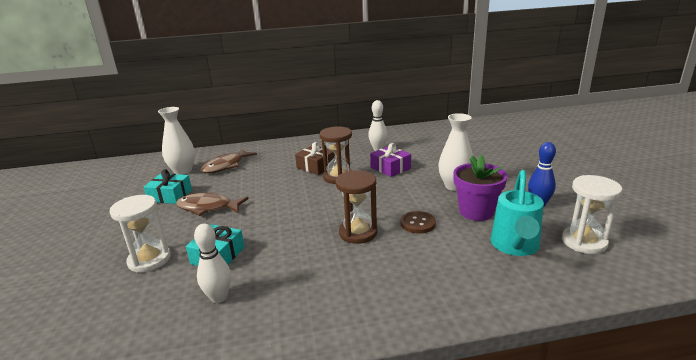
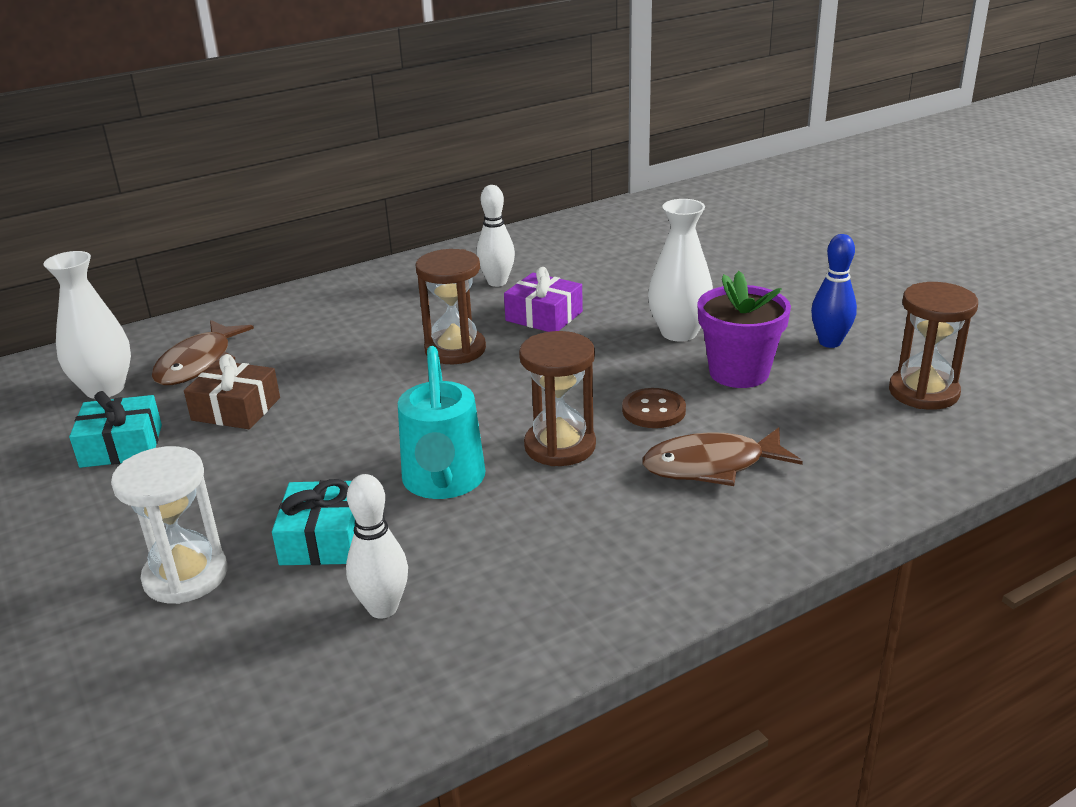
camera: 20 degrees left, 5 degrees up
brown fish [176,193,249,216] -> brown fish moved to [643,427,803,486]
brown gift [295,142,335,175] -> brown gift moved to [184,354,280,429]
turquoise watering can [491,170,544,256] -> turquoise watering can moved to [398,346,486,499]
white hourglass [562,175,623,254] -> brown hourglass [889,282,978,410]

